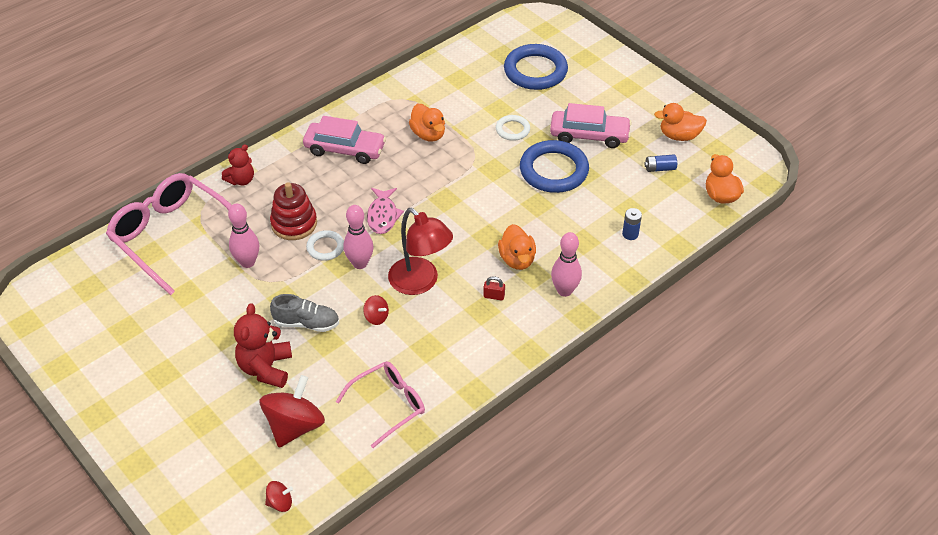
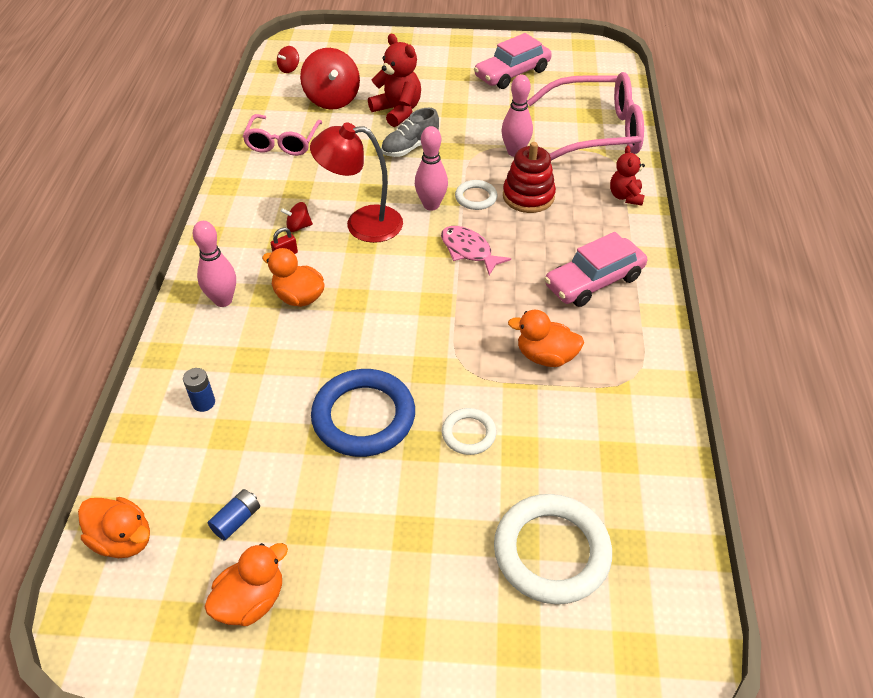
camera: 135 degrees right, 0 degrees up
red spinning top [363,295,389,325] -> red spinning top moved to [281,202,313,232]
blue ring [504,44,568,90] -> white ring [494,494,612,604]
pink car [550,103,632,148] -> pink car moved to [474,33,552,89]

